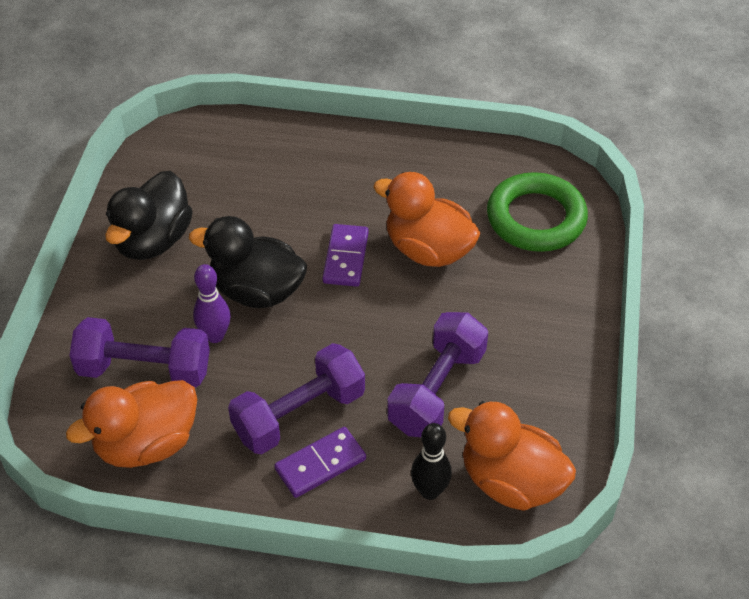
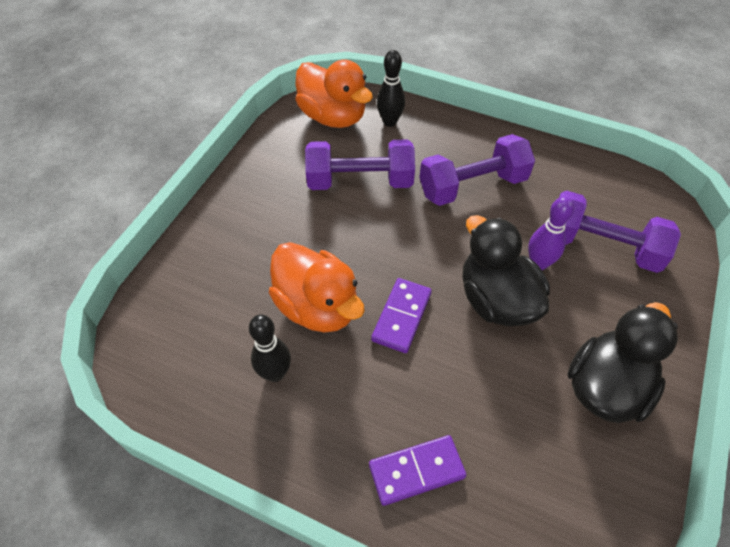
camera: 165 degrees left, 5 degrees up
orange duck [66,380,197,468] -> none
black duck [189,216,307,308] -> black duck turned 150 degrees counterclockwise [462,215,550,326]
purple domino [274,427,366,498] -> purple domino moved to [369,435,467,506]
purple dumbbell [387,312,488,437] -> purple dumbbell turned 45 degrees clockwise [305,139,415,190]
green ring [487,172,588,252] -> none
none -> black bowling pin [249,314,291,382]

